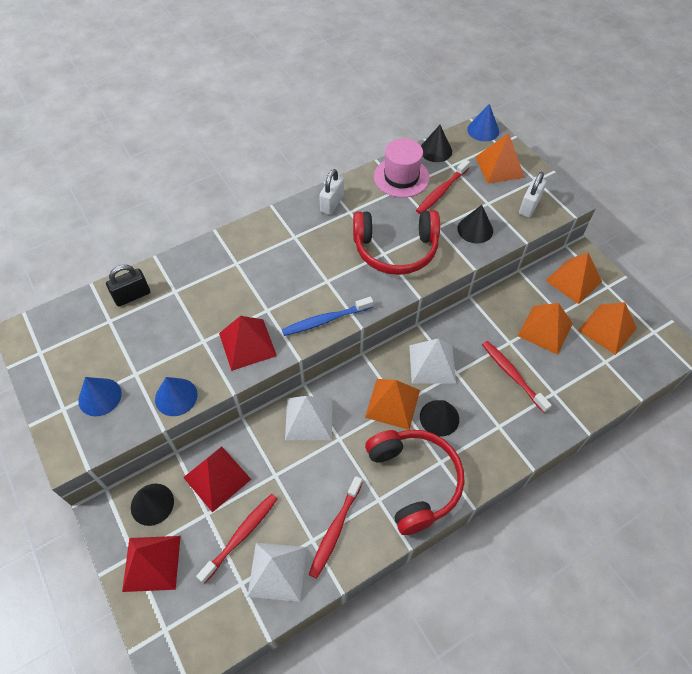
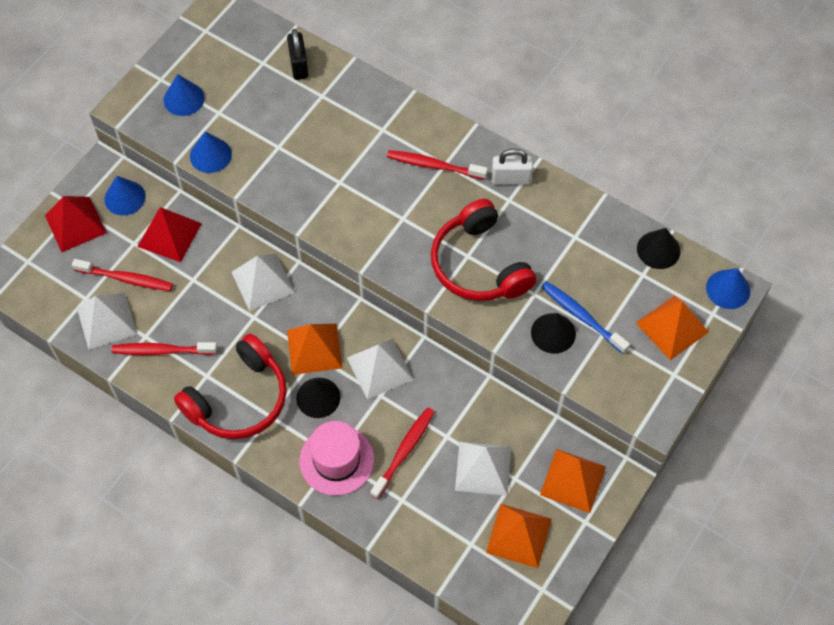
camera: 65 degrees right, 5 degrees up
black padlock [106,265,150,306] -> black padlock turned 45 degrees clockwise [287,29,309,80]
black cone [131,484,174,526] -> blue cone [104,176,145,216]
red pyramid [219,316,277,371] -> none
blue toothbrush [282,297,373,336] -> blue toothbrush moved to [541,281,630,354]
pink hat [374,138,430,198] -> pink hat moved to [299,421,374,496]
red toothbrush [416,159,470,214] -> red toothbrush moved to [387,150,488,180]
orange pyramid [518,303,573,355] -> white pyramid [455,442,511,496]
white padlock [519,172,546,218] -> none

